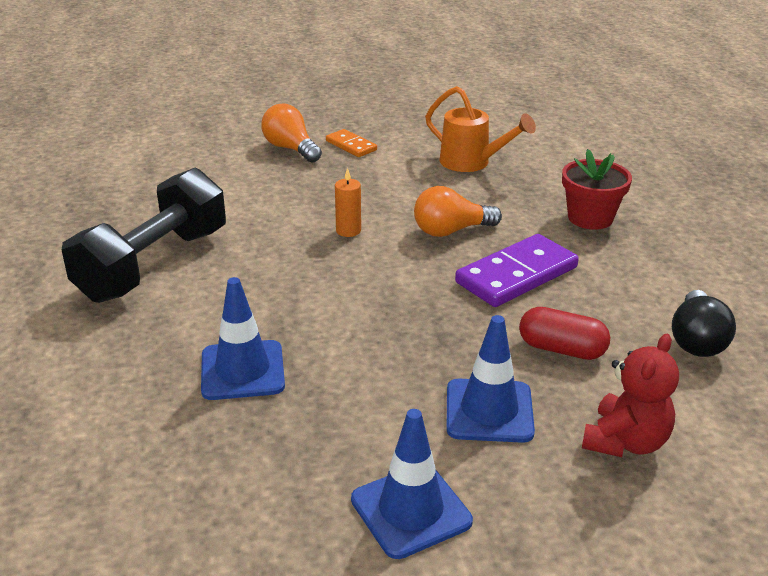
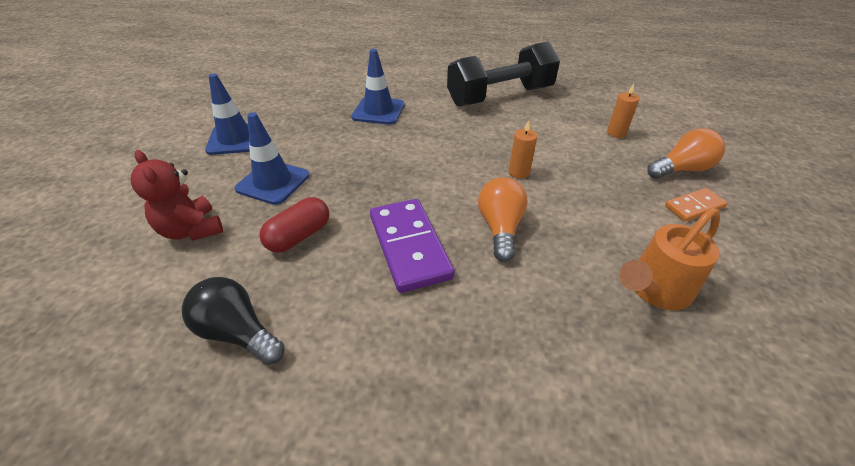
camera: 110 degrees right, 10 degrees up
black dumbbell [62,168,226,303] -> black dumbbell turned 75 degrees counterclockwise [447,41,560,107]
red flower pot [562,149,632,230] -> none
none -> orange candle [607,84,639,138]

